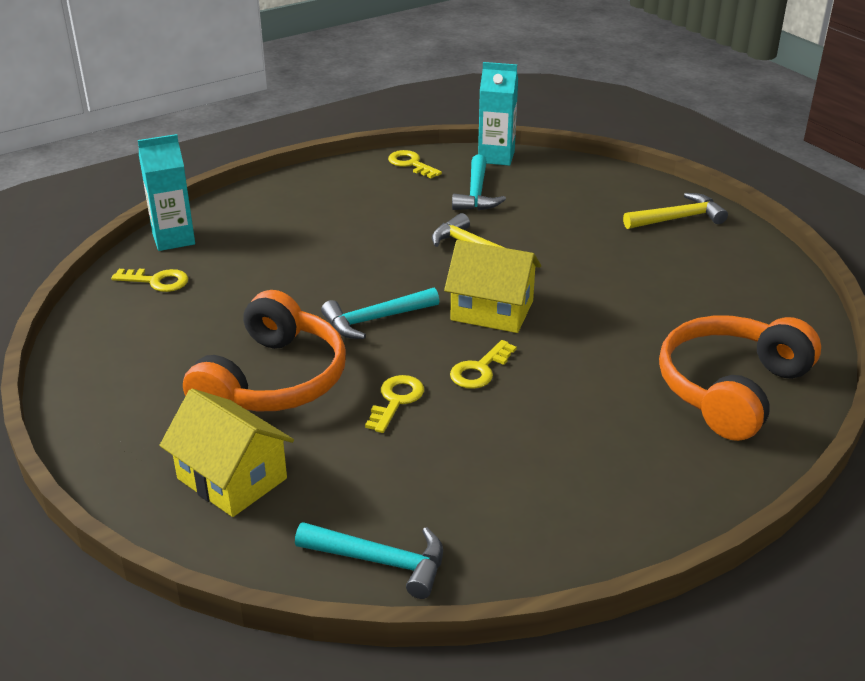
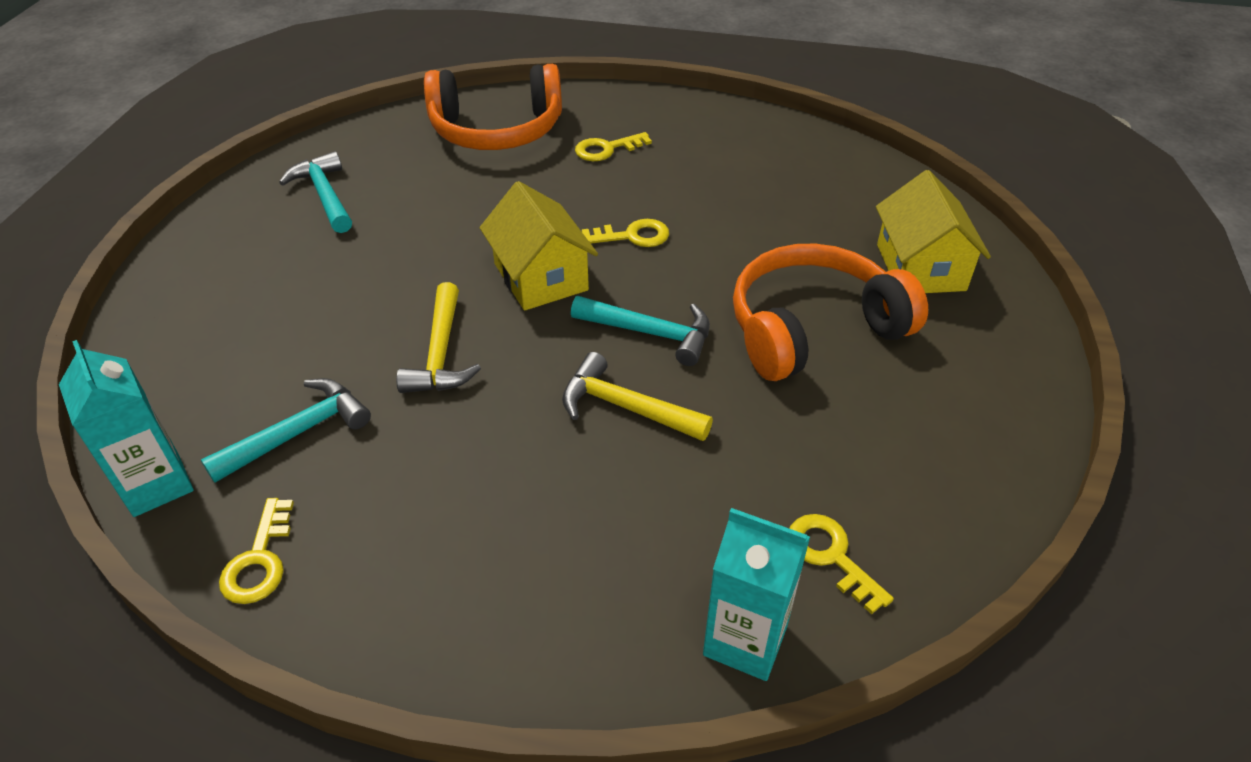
camera: 135 degrees left, 10 degrees up
turquoise hammer [295,522,443,599] -> turquoise hammer moved to [279,151,352,233]
yellow key [365,375,424,433] -> yellow key moved to [575,132,652,161]
yellow hammer [623,193,728,229] -> yellow hammer moved to [562,352,713,441]

